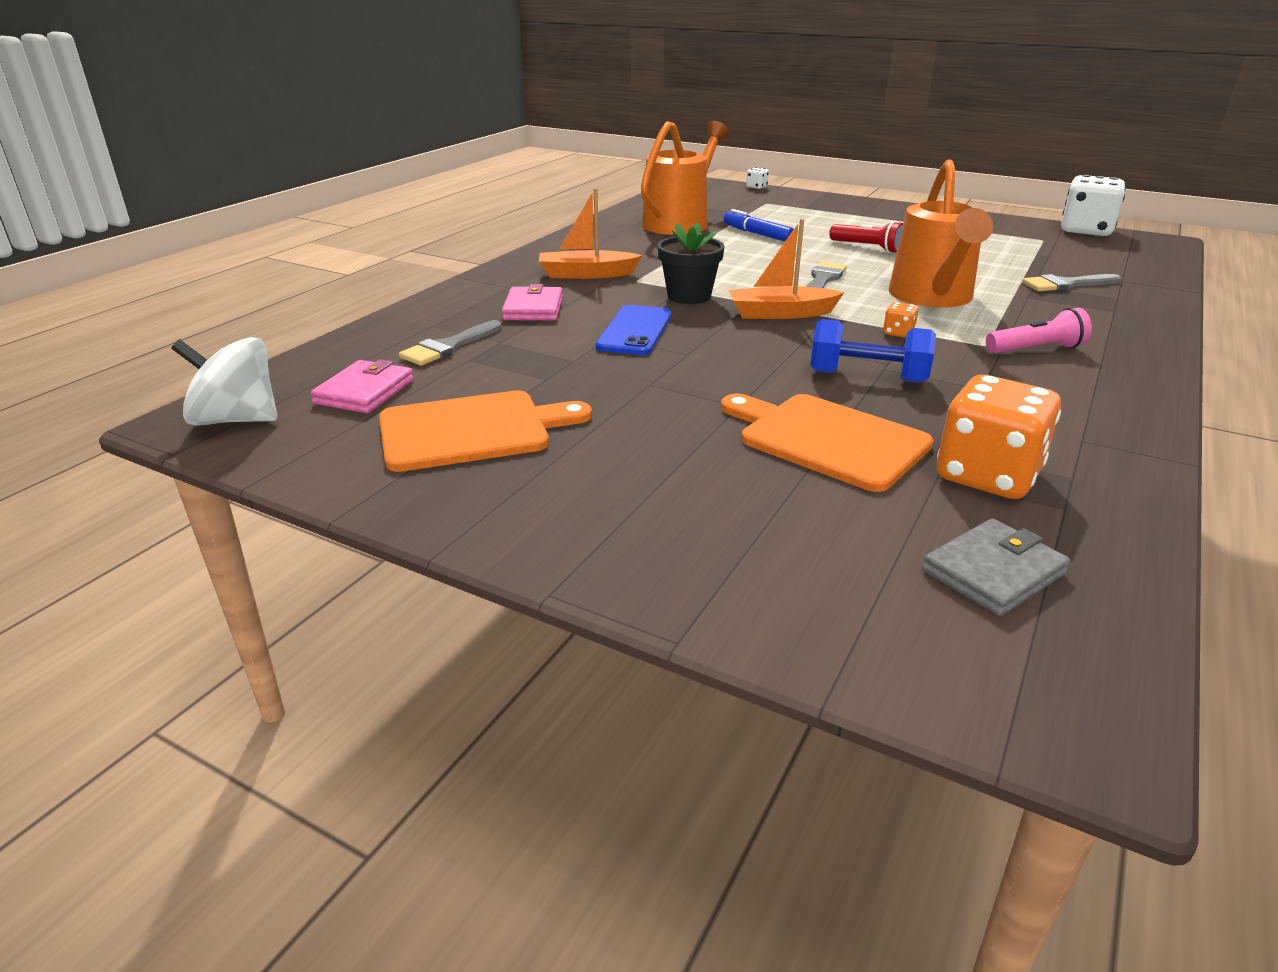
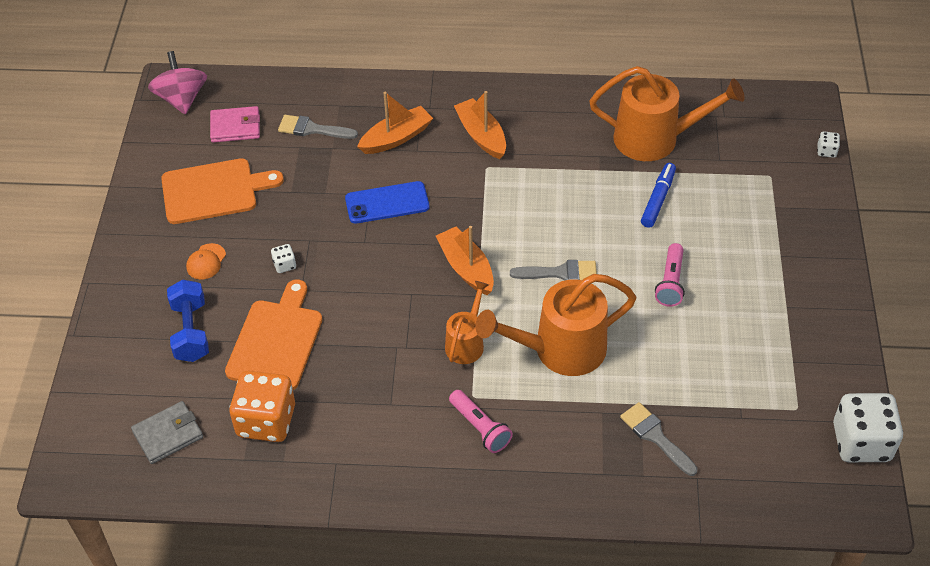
camera: 65 degrees right, 20 degrees up
white spinning top [171,337,278,426] -> pink spinning top [148,51,207,114]
orange cutting board [379,390,592,472] -> orange cutting board turned 60 degrees counterclockwise [161,158,284,224]
pink wallet [502,284,563,321] -> orange boat [357,92,433,154]
black flower pot [657,223,725,304] -> none
blue dumbbell [810,319,936,383] -> blue dumbbell moved to [167,279,209,362]
red flashlight [829,221,903,253] -> pink flashlight [655,243,685,307]
orange dice [883,302,918,338] -> orange watering can [445,281,489,364]
grey wallet [922,518,1070,616] -> grey wallet turned 60 degrees counterclockwise [131,401,203,464]
none -> orange cap [186,243,226,279]
none -> white dice [271,244,296,273]

